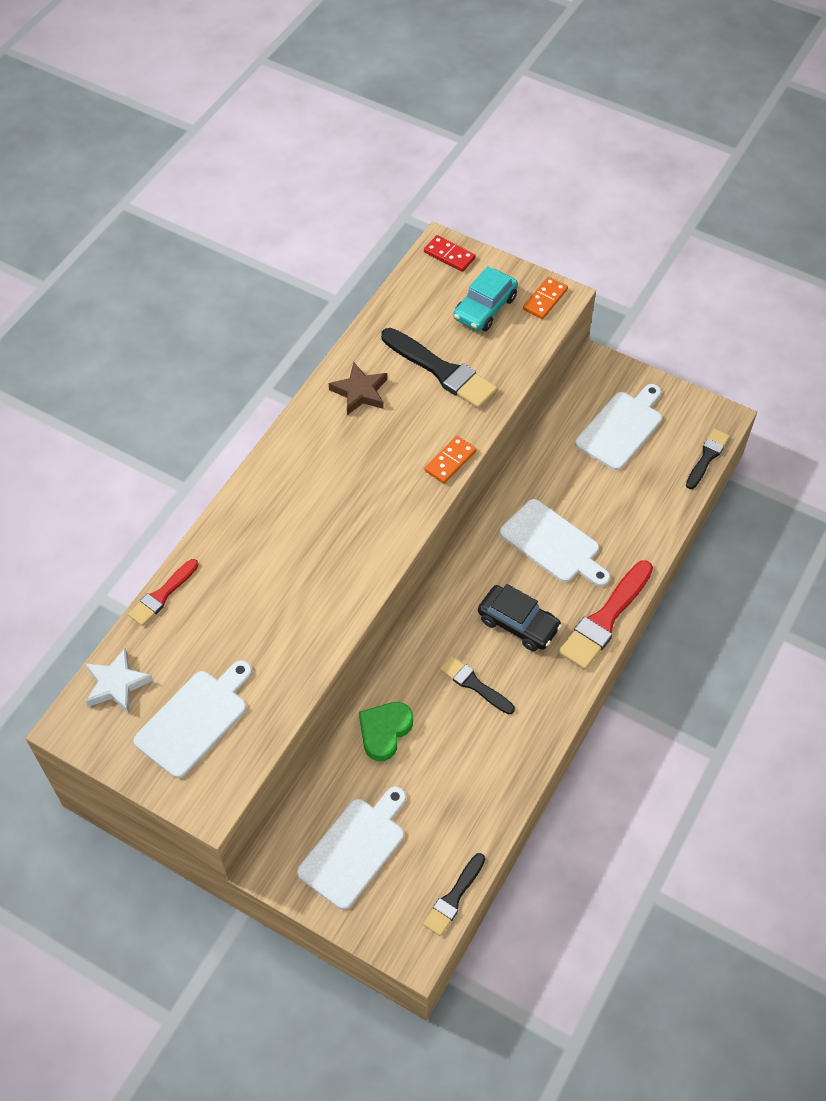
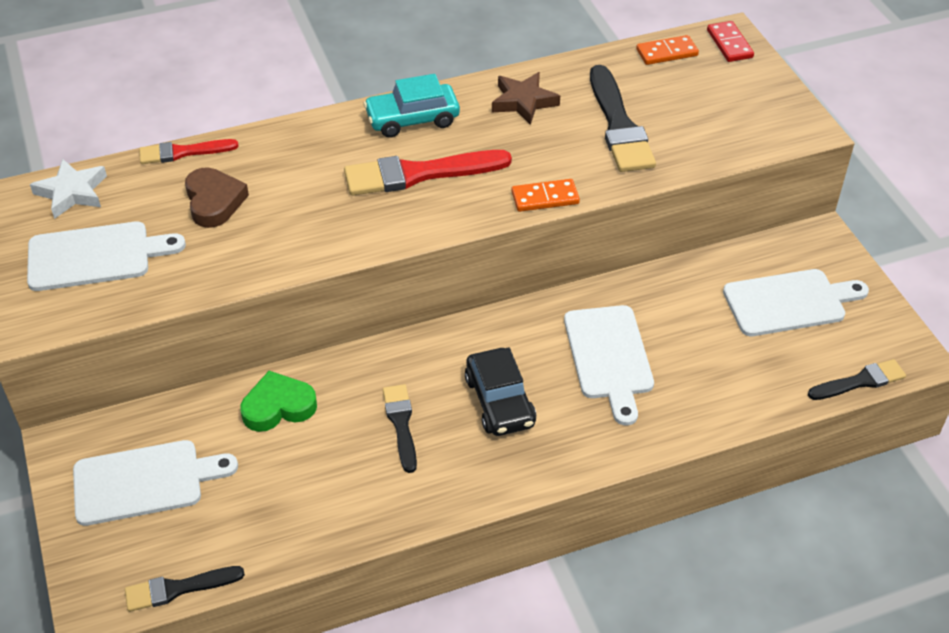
camera: 40 degrees right, 10 degrees down
turquoise car [453,266,518,331] -> turquoise car moved to [363,74,460,138]
orange domino [523,277,568,319] -> orange domino moved to [636,35,699,65]
red brush [559,560,653,670] -> red brush moved to [344,150,512,196]
none -> brown heart [185,167,249,228]

